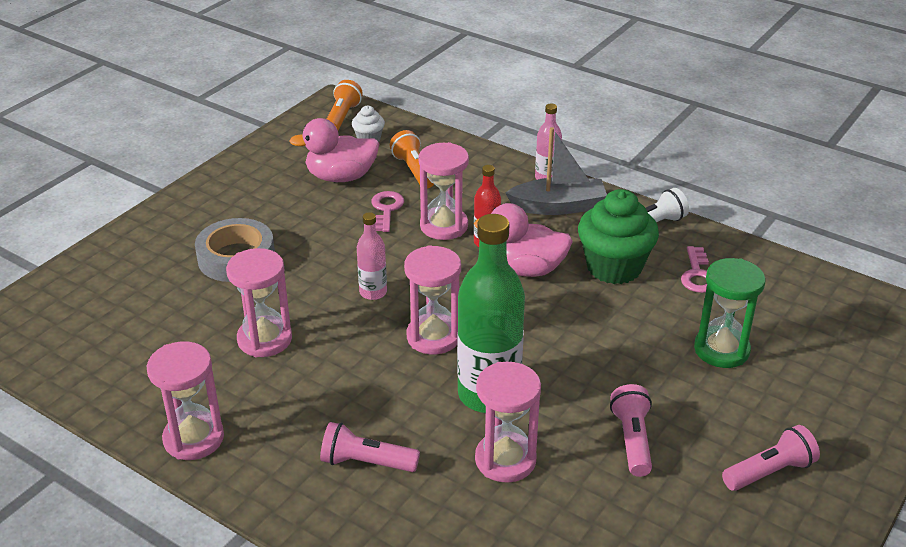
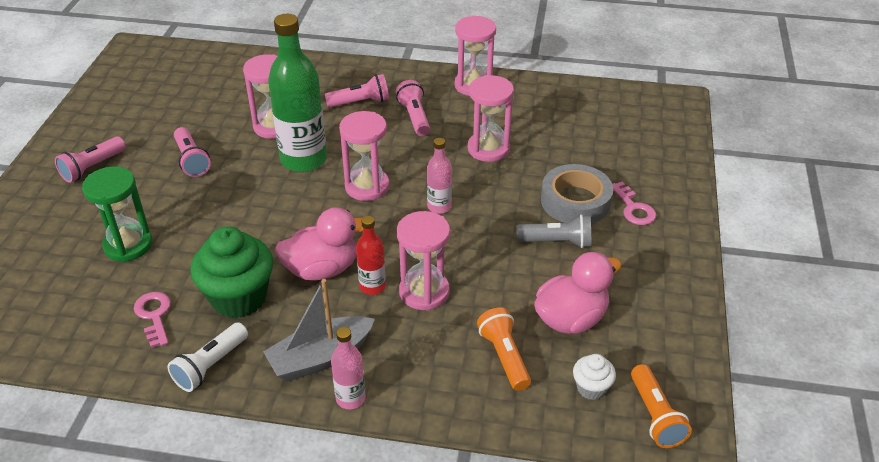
camera: 155 degrees right, 5 degrees up
pink key [371,191,404,232] -> pink key moved to [612,181,656,225]
orange flashlight [390,130,434,188] -> orange flashlight turned 150 degrees counterclockwise [477,307,531,391]
none -> pink flashlight [396,80,430,136]
none -> grey flashlight [516,215,591,248]

